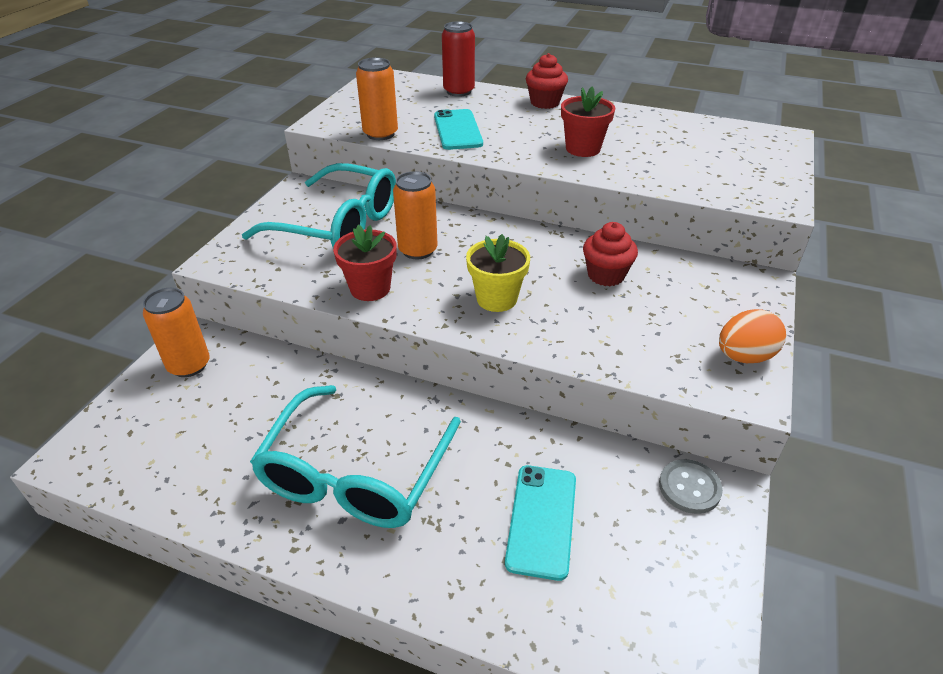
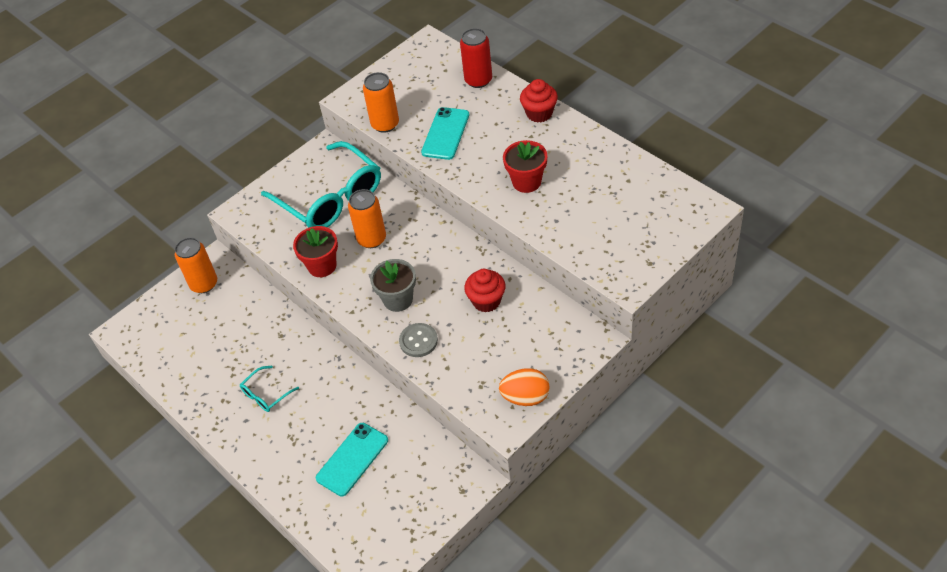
camera: 30 degrees right, 10 degrees up
turquoise glasses [250,385,461,528] -> turquoise glasses [240,366,299,412], size x0.43
yellow flower pot [466,234,530,312] -> grey flower pot [370,259,416,312]
grey button [659,459,723,514] -> grey button moved to [399,323,438,357]

